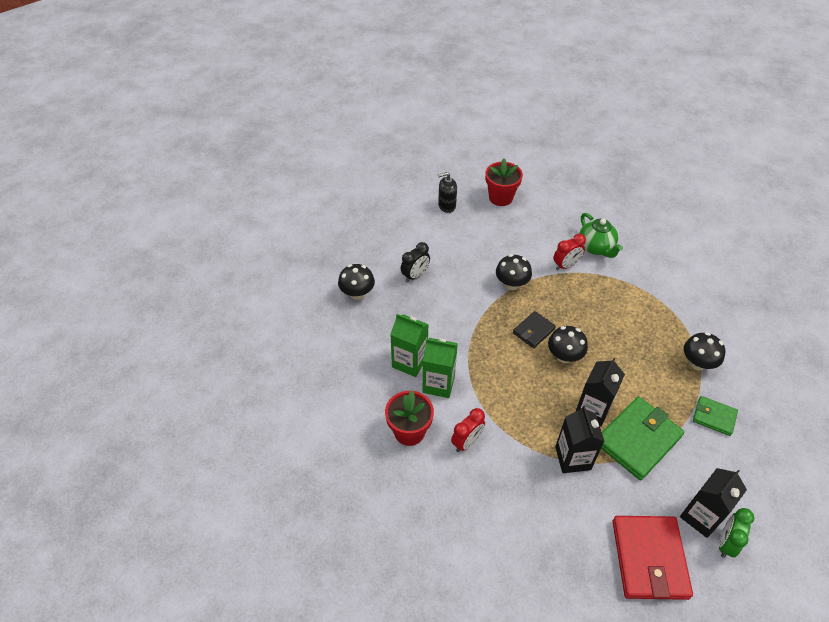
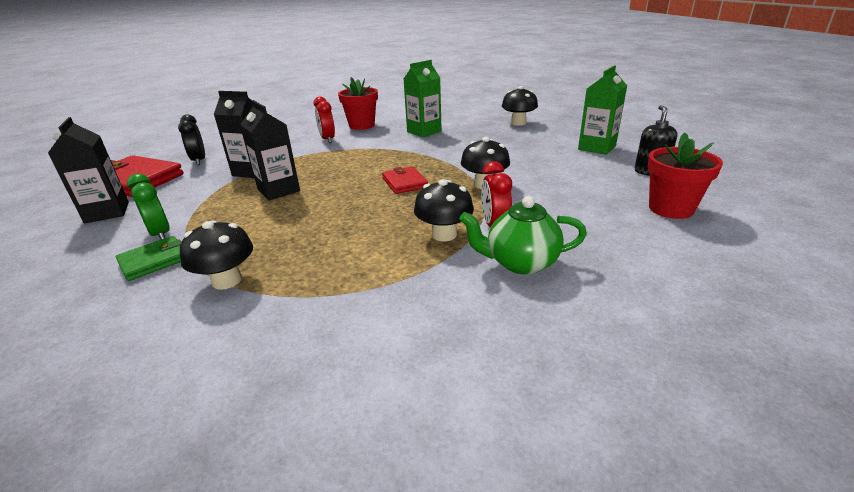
camera: 115 degrees right, 20 degrees down
black clock [401,242,430,282] -> black clock moved to [178,114,205,165]
green carton [422,338,458,398] -> green carton moved to [578,65,627,155]
black wallet [513,311,556,348] -> red wallet [382,167,428,194]
black mushroom [548,326,588,363] -> black mushroom moved to [414,179,474,241]
green wallet [601,397,684,480] -> none
green clock [719,508,755,558] -> green clock moved to [127,173,170,240]

